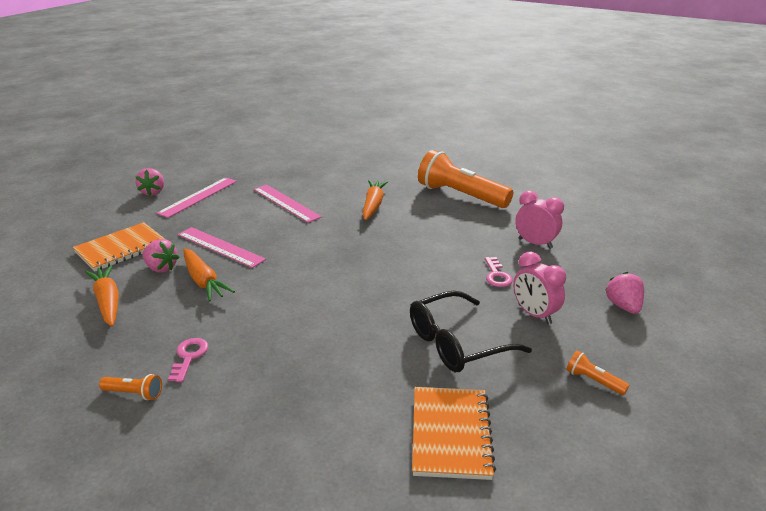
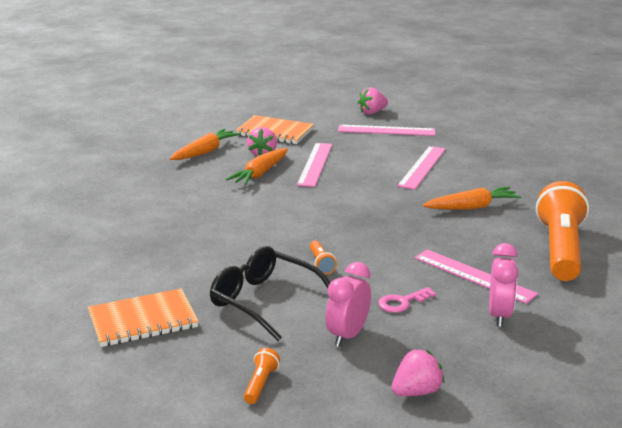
camera: 65 degrees right, 5 degrees down
orange flashlight [99,374,162,400] -> orange flashlight moved to [310,241,337,275]
pink key [168,338,208,382] -> none
none -> pink ruler [415,249,538,304]

